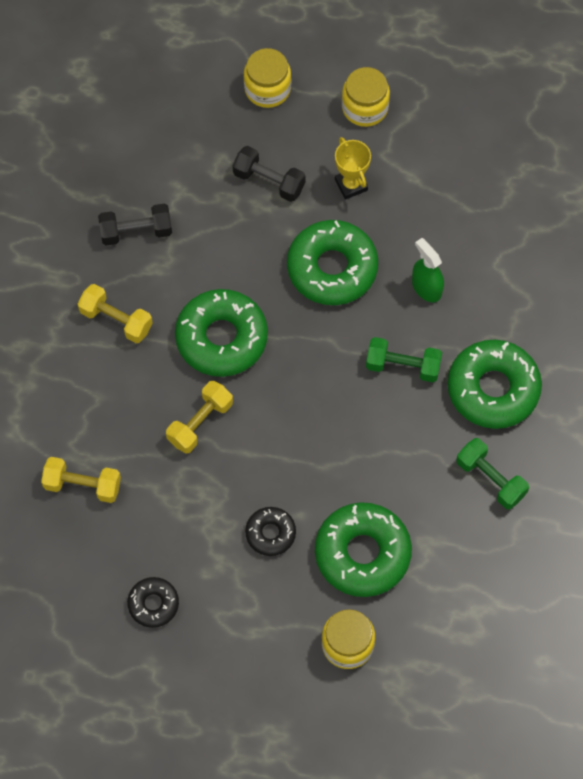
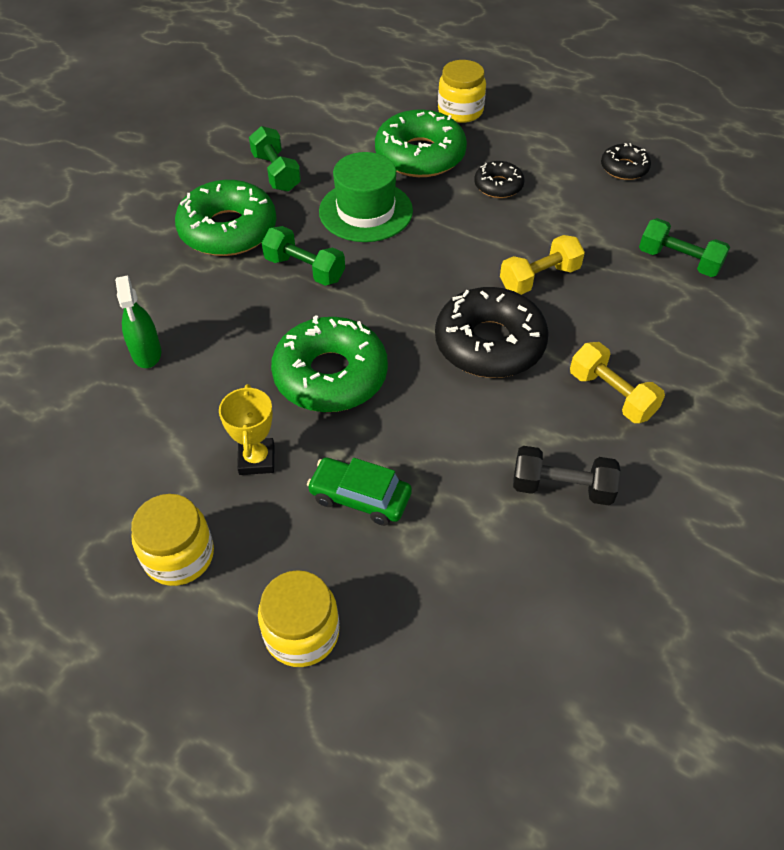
camera: 160 degrees left, 15 degrees down
yellow dumbbell [41,457,121,503] -> green dumbbell [639,218,730,277]
green donut [175,289,268,377] -> black donut [435,287,549,378]
black dumbbell [233,146,306,202] -> green car [307,457,412,526]
green spray bottle [412,238,444,302] -> green spray bottle moved to [115,276,161,368]
none -> green hat [319,152,413,242]

